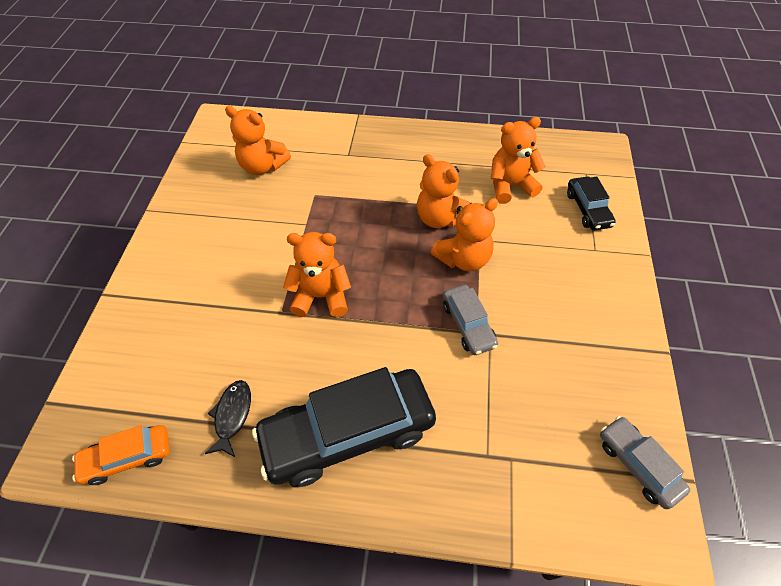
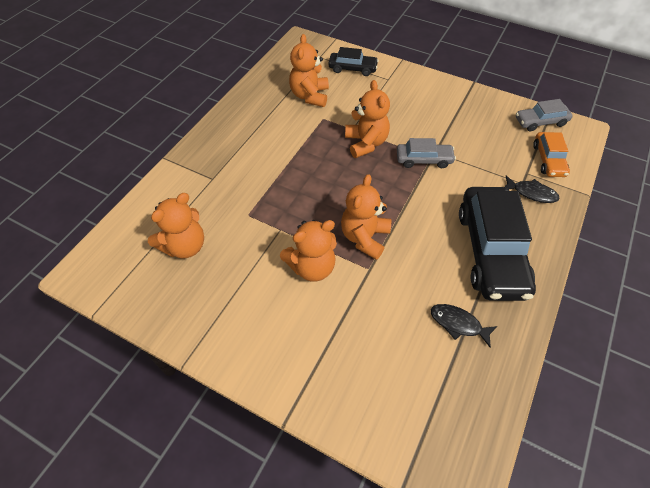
camera: 70 degrees left, 0 degrees up
orange car [72,425,170,485] -> orange car moved to [533,132,570,177]
orange teddy bear [417,154,470,228] -> orange teddy bear moved to [280,220,337,282]
none -> black fish [505,175,560,203]

